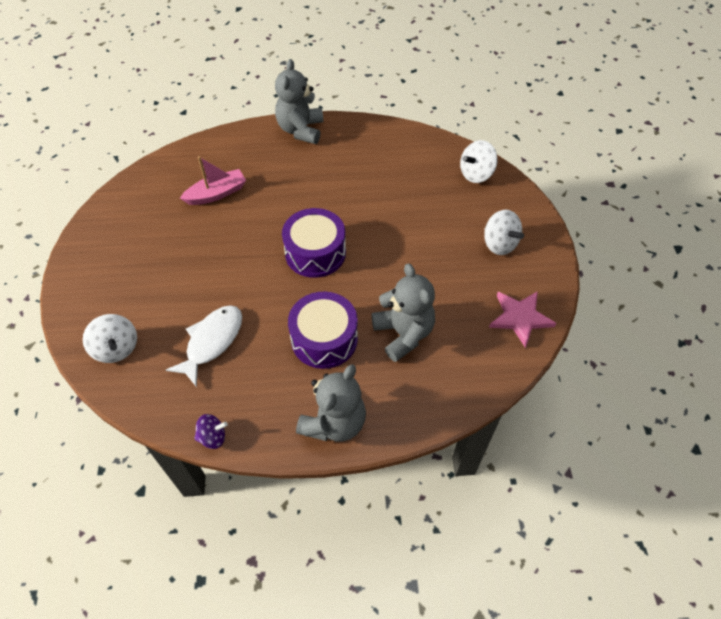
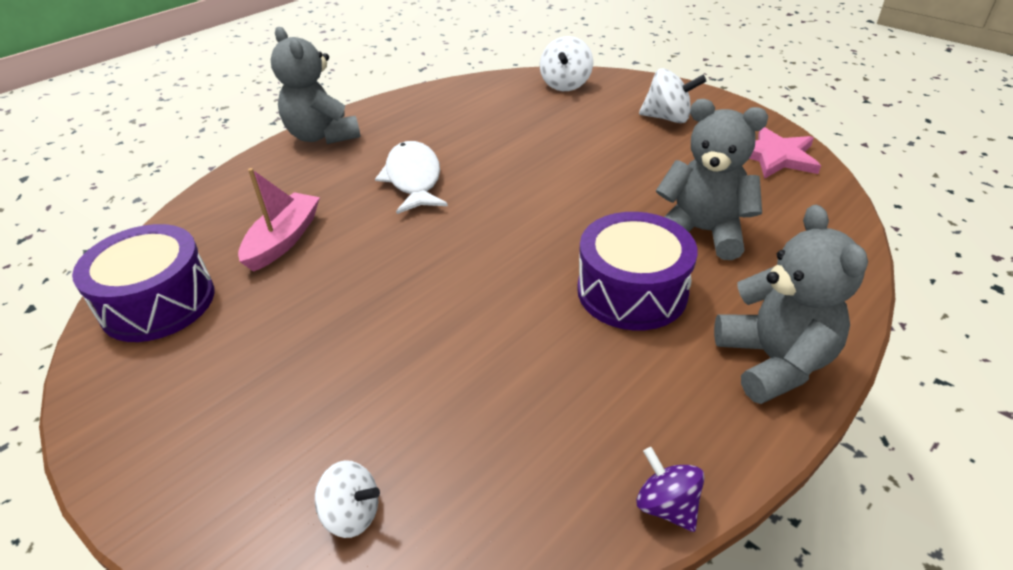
camera: 40 degrees left, 15 degrees down
white spinning top [83,314,137,363] -> white spinning top [315,460,380,538], size x0.66
white fish [166,305,242,387] -> white fish moved to [375,141,448,214]
purple spinning top [194,414,228,449] -> purple spinning top turned 75 degrees counterclockwise [636,447,705,532]
purple drum [282,208,346,278] -> purple drum moved to [72,224,214,342]

